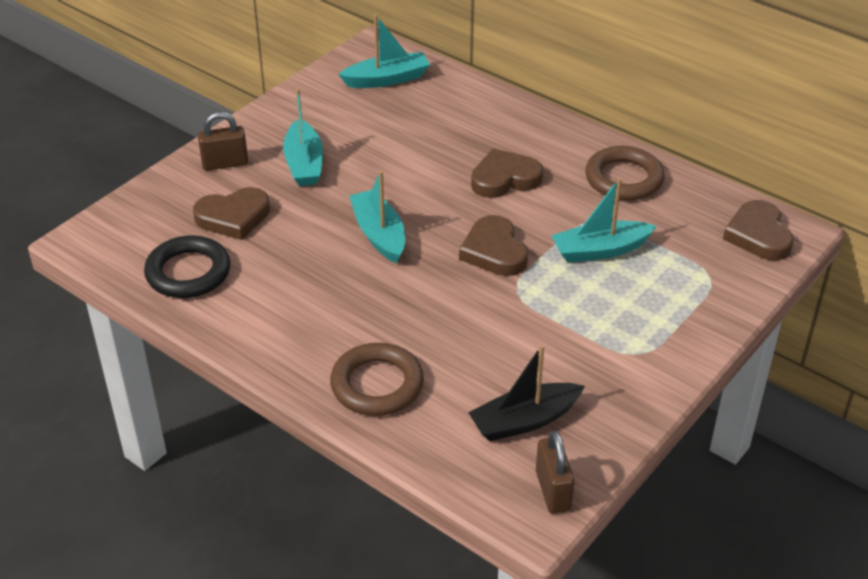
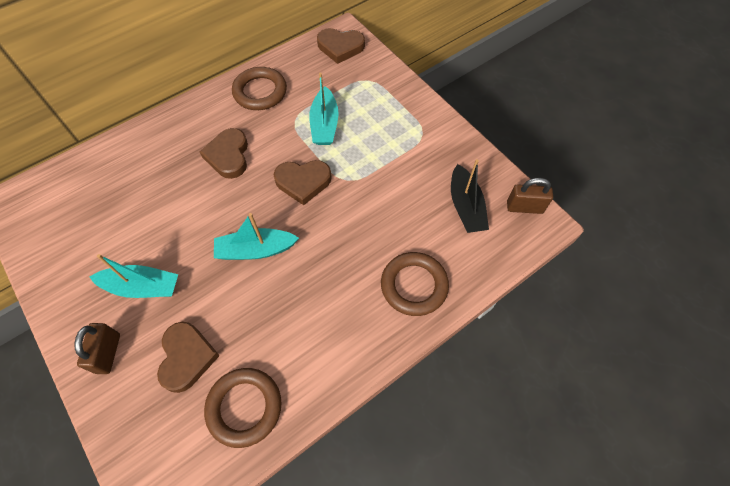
camera: 75 degrees left, 20 degrees up
black ring [144,235,231,298] -> brown ring [204,368,282,448]
turquoise boat [338,14,430,88] -> none

